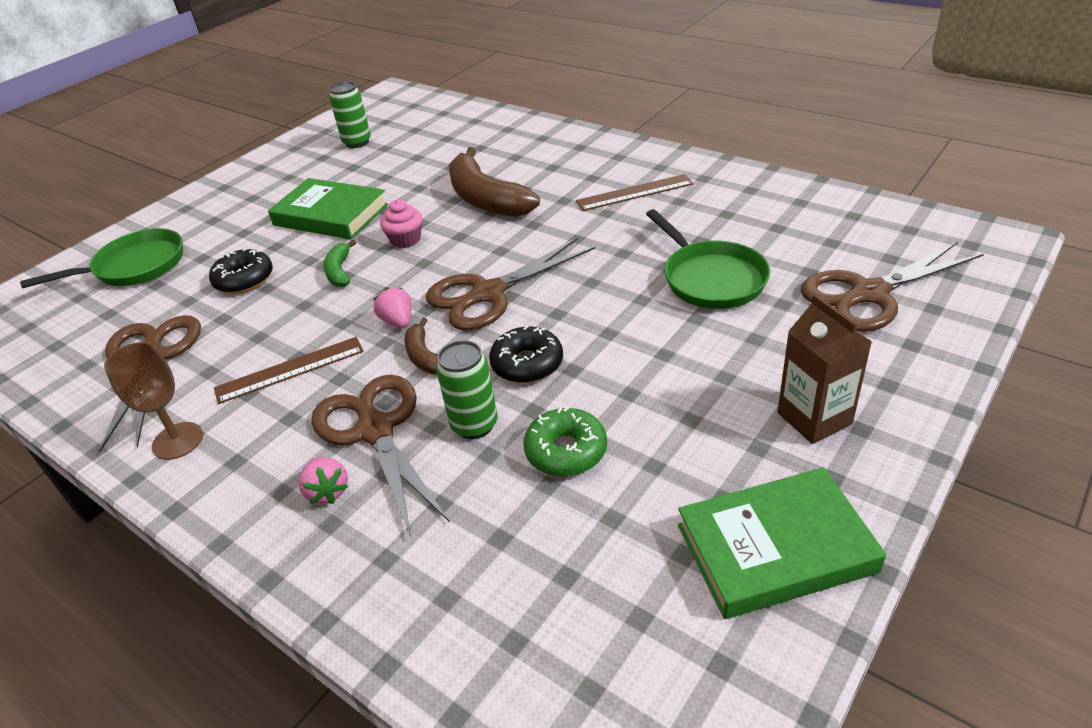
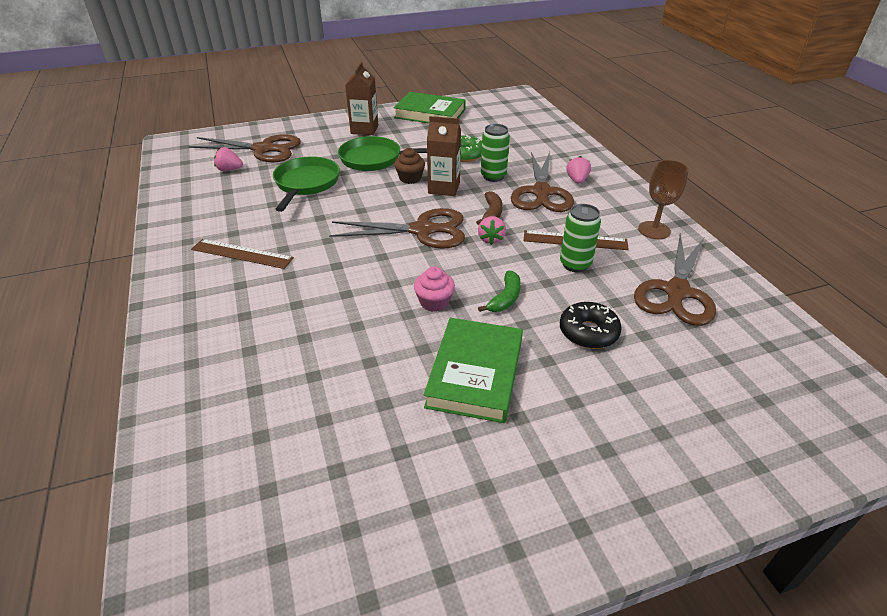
camera: 150 degrees left, 0 degrees up
green pan [20,228,183,288] -> green pan moved to [338,136,427,171]
green book [268,178,388,239] -> green book turned 45 degrees clockwise [424,318,523,423]
green can [329,81,371,148] -> green can moved to [560,204,601,272]
brown banana [449,147,540,217] -> none
black donut [489,325,563,383] -> brown carton [427,116,461,196]
none -> pink strawberry [214,147,243,171]
none -> brown cupcake [394,148,425,184]

